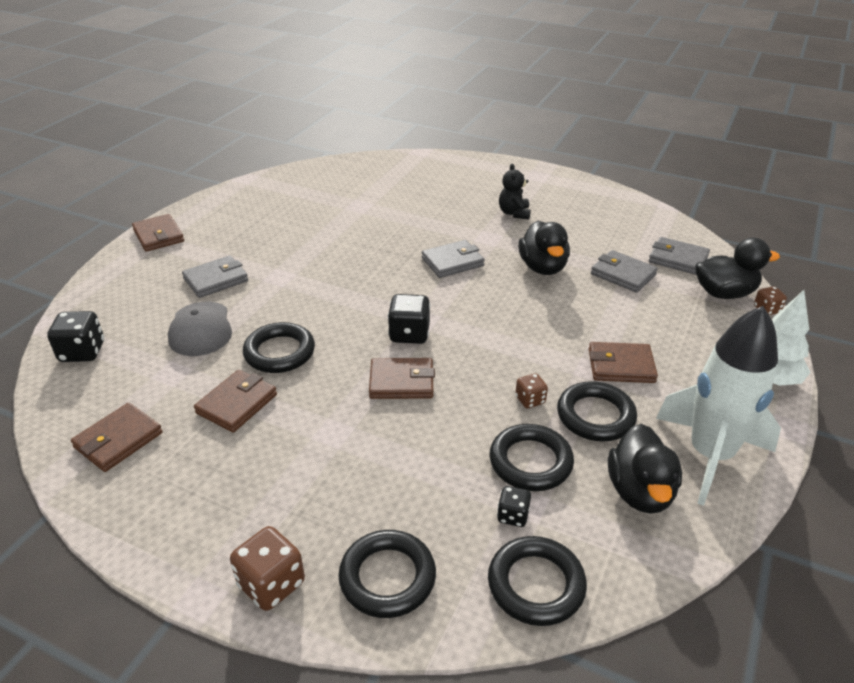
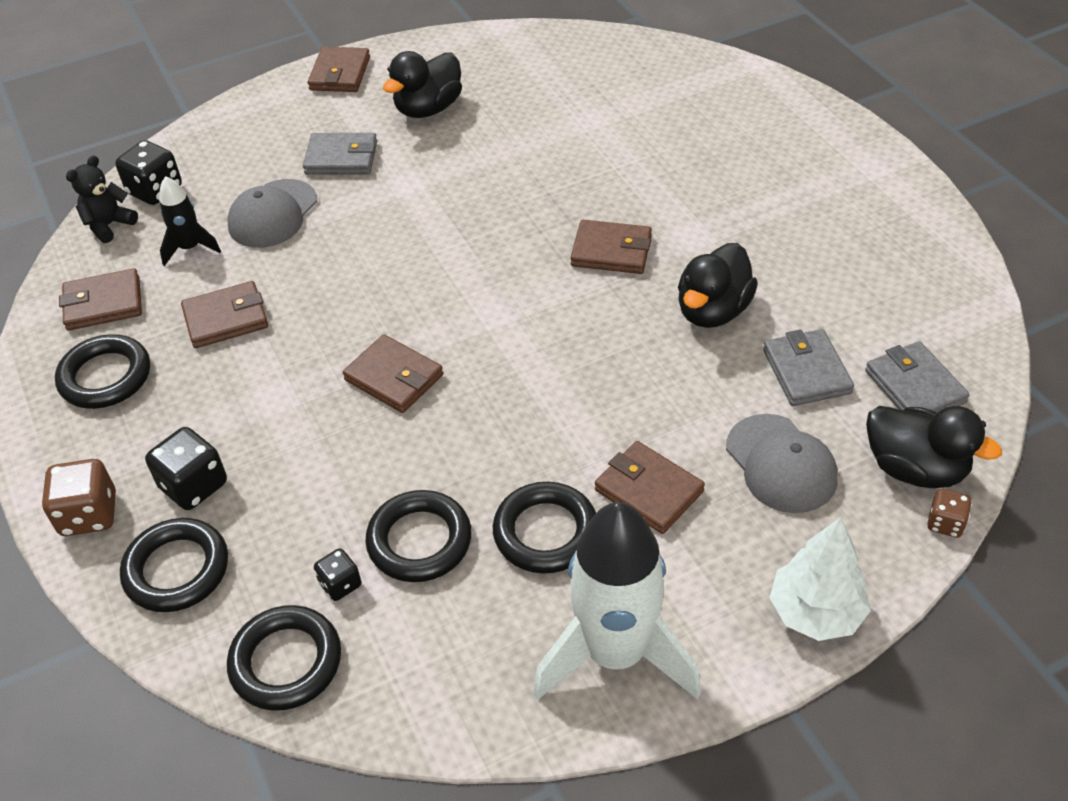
camera: 40 degrees right, 10 degrees up
black ring [243,322,315,373] -> black ring moved to [55,334,150,409]
black dice [388,294,430,344] -> black dice moved to [145,427,227,510]
grey wallet [422,240,485,278] -> brown wallet [570,220,652,274]
black teddy bear [499,163,531,220] -> black teddy bear moved to [66,155,138,243]
brown dice [515,373,548,408] -> none
black duck [608,424,682,514] -> black duck moved to [383,51,462,118]
none -> black rocket [159,176,221,266]
none -> grey cap [726,414,838,513]

